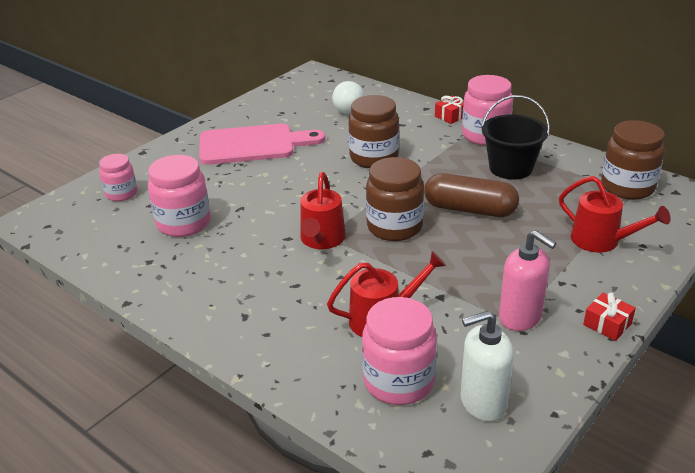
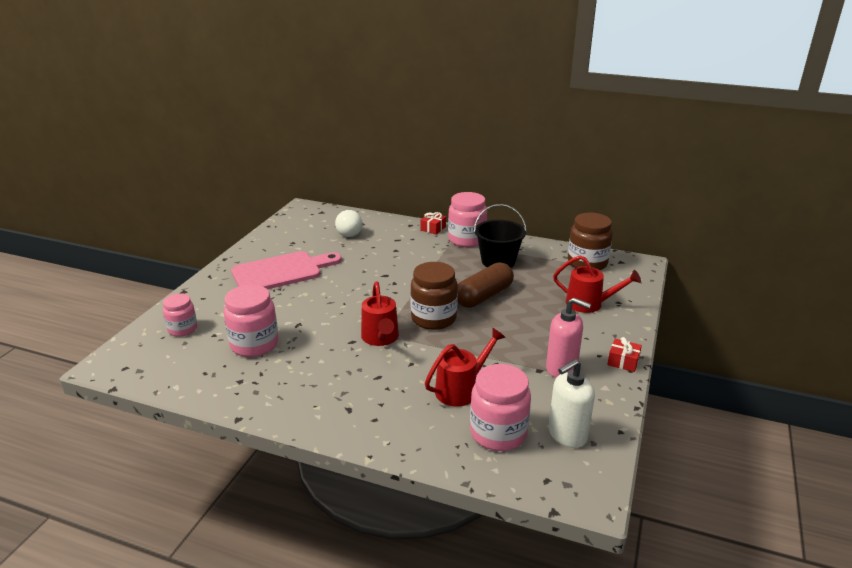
camera: 20 degrees left, 5 degrees down
brown jar [348,95,399,168] -> none
brown capsule [424,173,519,217] -> brown capsule turned 45 degrees counterclockwise [457,262,514,308]

